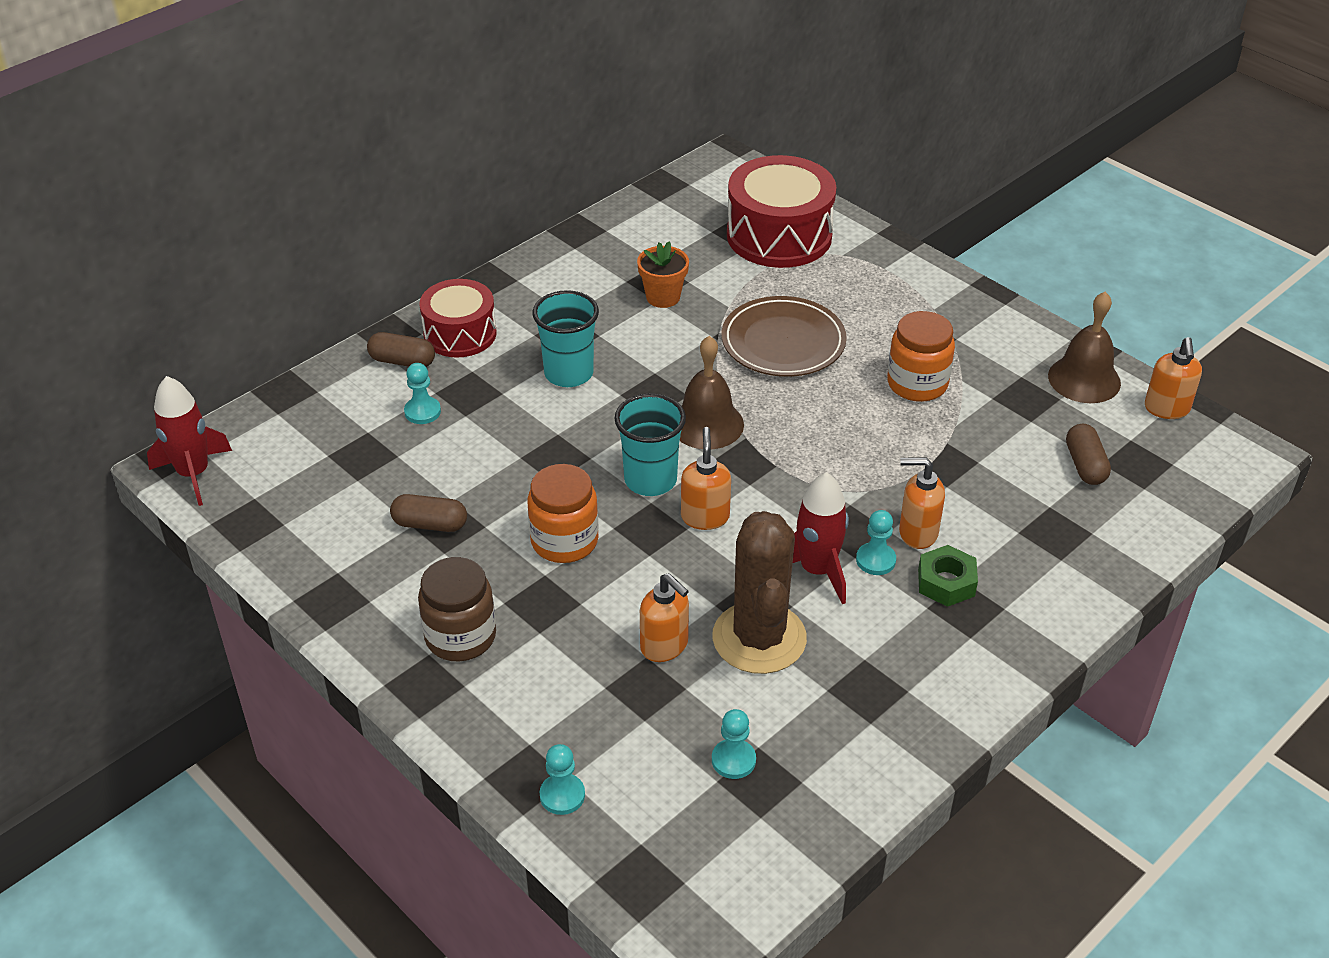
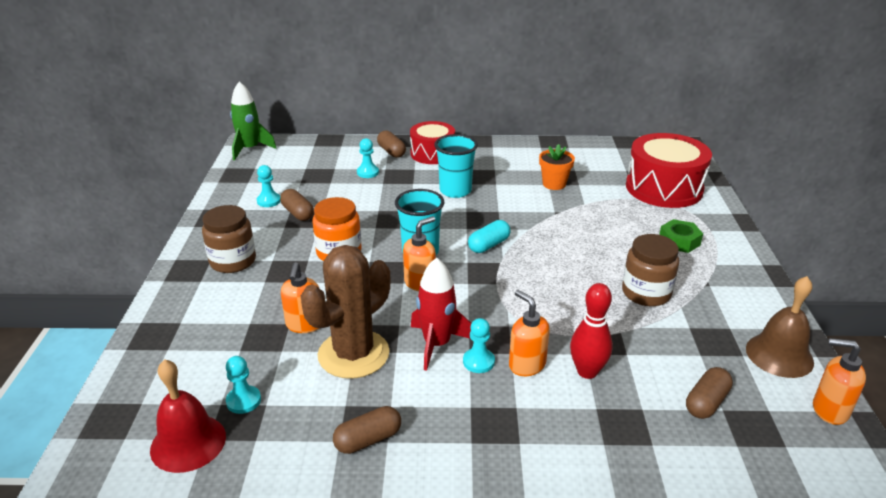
camera: 45 degrees right, 10 degrees down
red rocket [147,376,232,506] -> green rocket [230,82,276,160]
turquoise pawn [540,744,585,815] -> turquoise pawn moved to [257,165,281,207]
brown bell [680,336,744,449] -> turquoise capsule [468,220,511,253]
brown plate [721,296,847,377] -> none
orange jar [887,311,955,402] -> brown jar [622,234,679,306]
green nut [918,545,978,607] -> green nut moved to [659,219,703,253]
orange soap dispenser [1145,337,1202,419] -> orange soap dispenser turned 60 degrees clockwise [813,338,866,425]
none -> red bell [150,359,226,473]
none -> brown capsule [333,406,401,454]
none -> red bowling pin [570,283,613,379]

